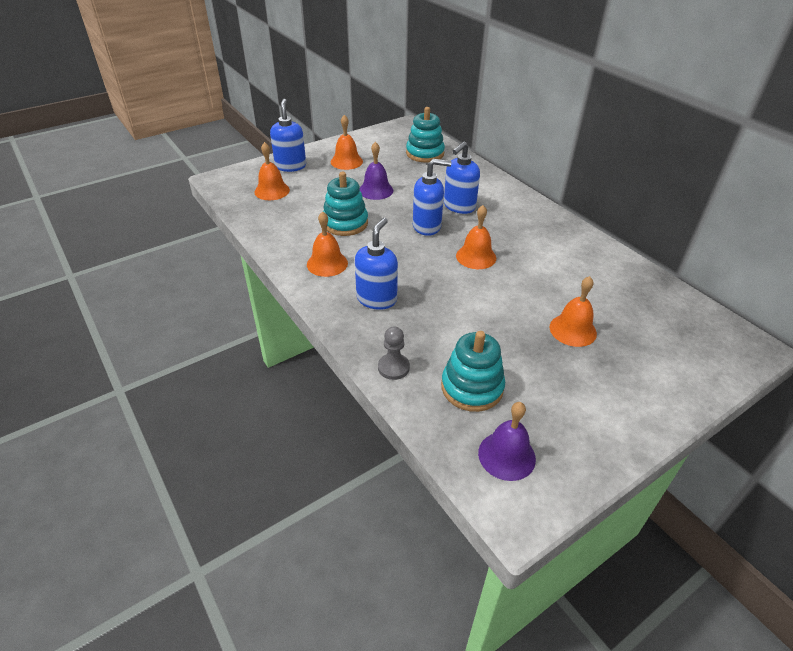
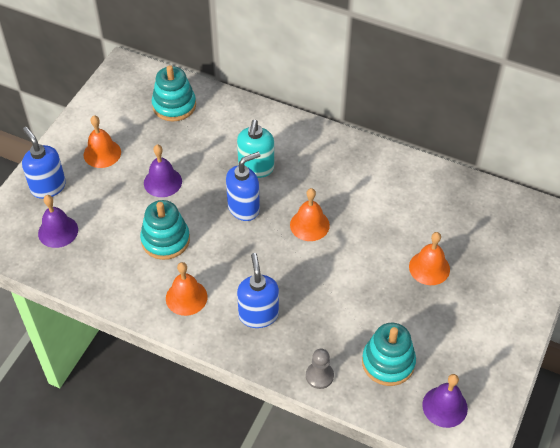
camera: 30 degrees left, 10 degrees up
orange bell [254,142,290,200] -> purple bell [38,195,78,248]
blue soap dispenser [444,141,480,214] -> turquoise soap dispenser [237,120,274,178]

